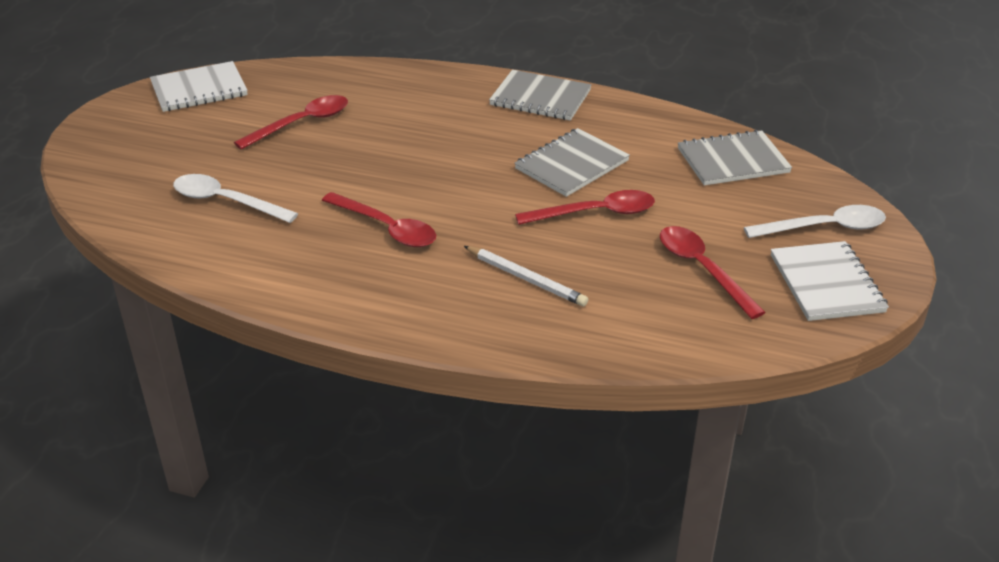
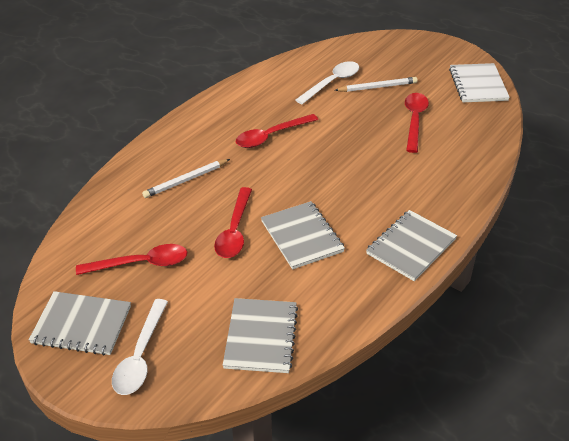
camera: 110 degrees right, 5 degrees up
red spoon [234,95,348,150] -> red spoon turned 150 degrees counterclockwise [405,93,429,153]
white notebook [771,241,889,321] -> grey notebook [29,291,131,356]
none -> white pencil [335,77,418,92]

